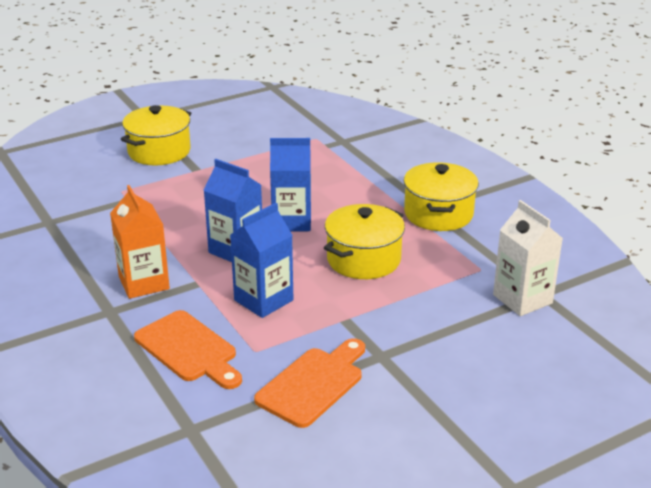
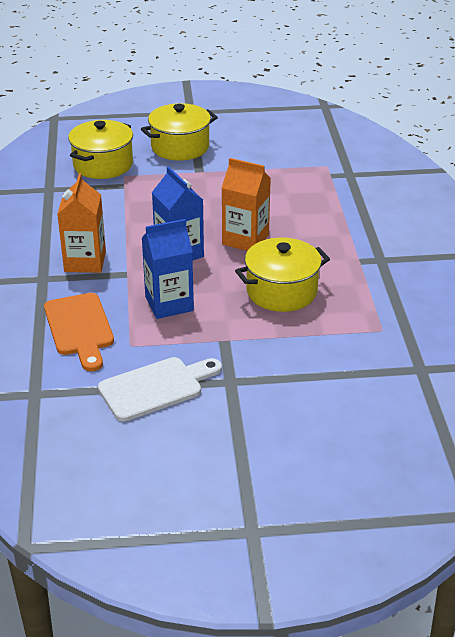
camera: 25 degrees right, 5 degrees up
orange cutting board [254,338,365,428] -> white cutting board [98,357,222,421]
blue carton [270,138,311,231] -> orange carton [222,158,271,251]
yellow pot [404,162,479,231] -> yellow pot moved to [68,120,133,179]
white carton [493,200,563,316] -> none

